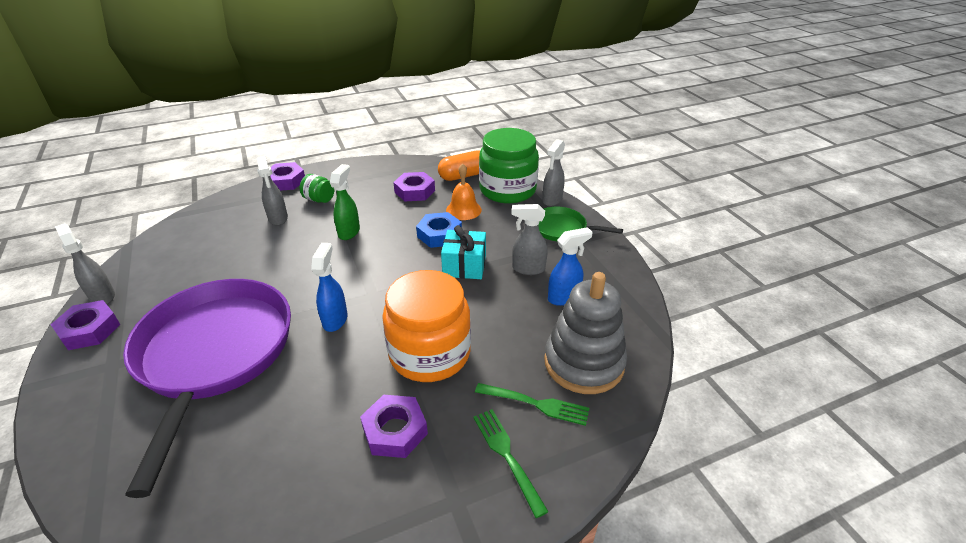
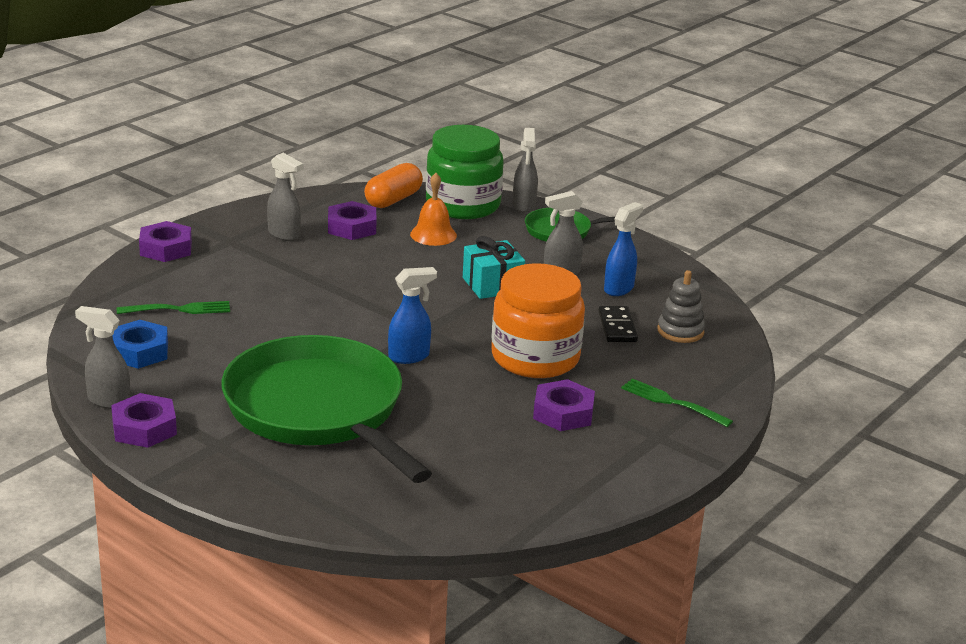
camera: 30 degrees left, 10 degrees down
purple pan [123,279,291,498] -> green pan [221,335,432,483]
grey spray bottle [257,156,288,226] -> grey spray bottle moved to [267,153,303,241]
green jar [300,174,334,203] -> none
blue spray bottle [311,243,348,332] -> blue spray bottle turned 90 degrees clockwise [388,267,437,364]
green spray bottle [330,164,360,240] -> none
blue nut [416,212,462,248] -> blue nut moved to [112,320,168,369]
green fork [475,383,589,426] -> green fork moved to [117,301,230,314]
grey stacking toy [544,272,627,394] -> grey stacking toy [657,270,705,343], size x0.57
none -> black domino [599,306,638,342]

